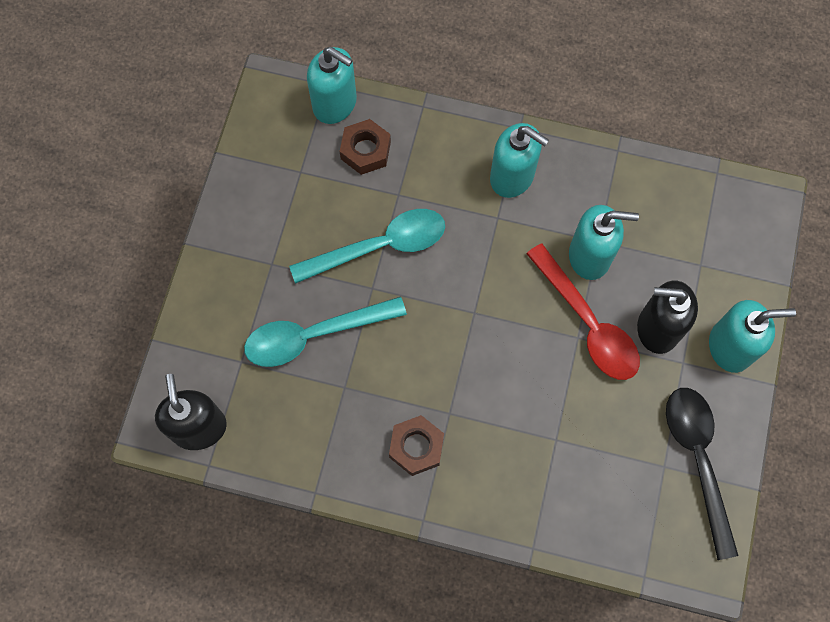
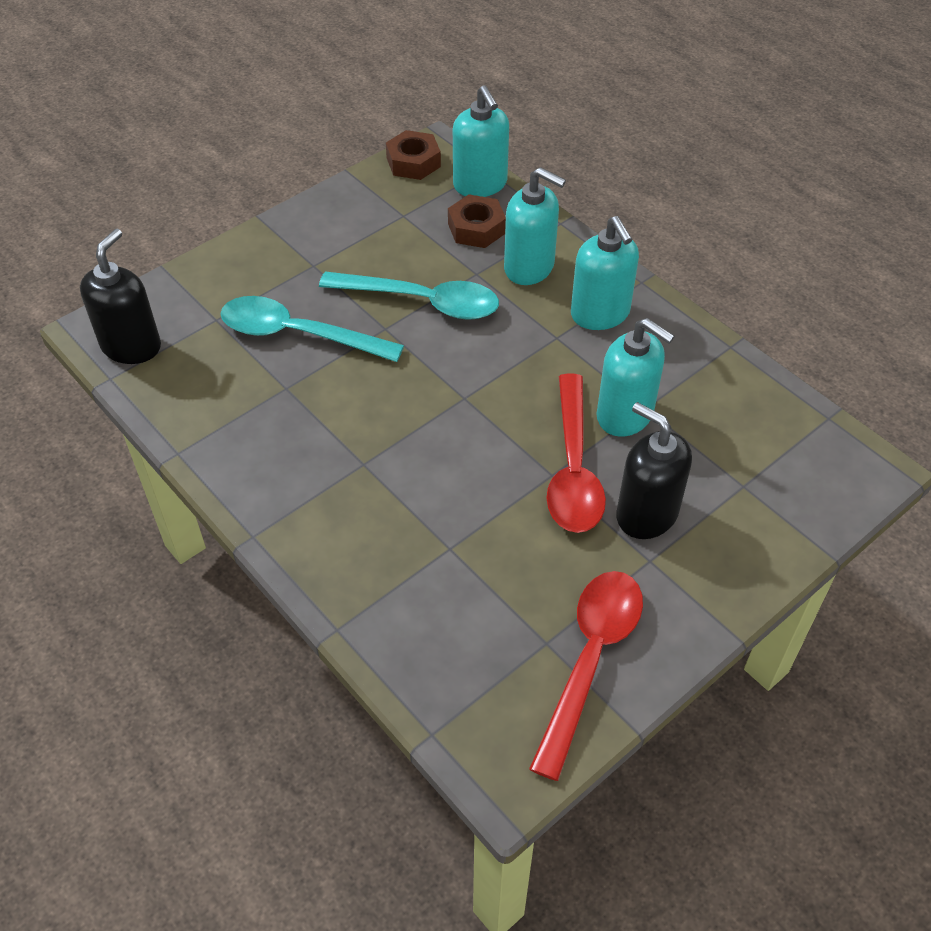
camera: 35 degrees right, 20 degrees down
brown nut [389,415,444,476] -> brown nut moved to [386,130,441,180]
black spoon [666,388,739,560] -> red spoon [529,571,643,781]
turquoise soap dispenser [709,300,796,373] -> turquoise soap dispenser moved to [504,167,566,285]

